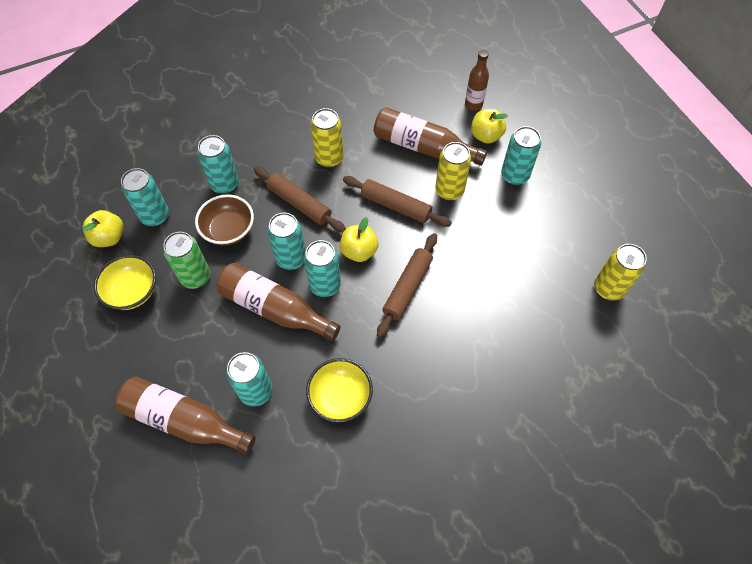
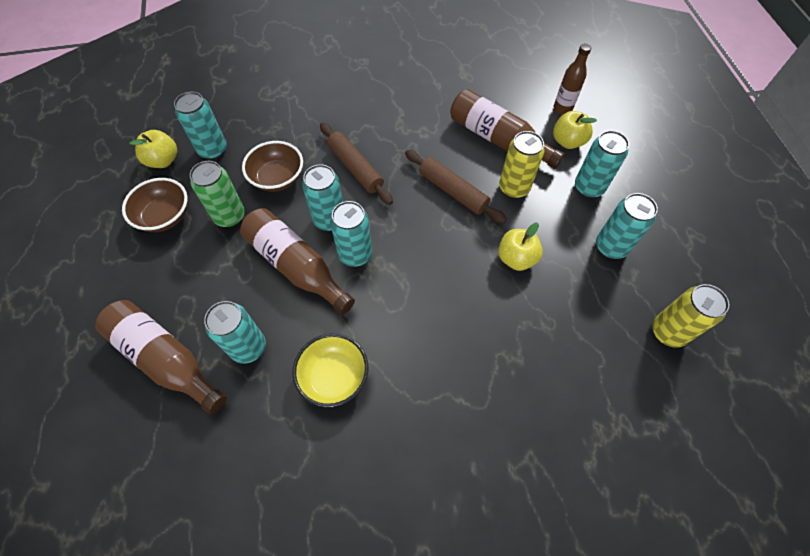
camera: 15 degrees right, 0 degrees up
yellow bowl [94,255,156,310] -> brown bowl [122,178,187,232]
turquoise can [197,135,239,194] -> turquoise can moved to [596,193,658,259]
yellow can [311,108,343,168] -> none
yellow apple [340,217,378,262] -> yellow apple moved to [498,223,543,271]
brown rolling pin [377,233,437,338] -> none

